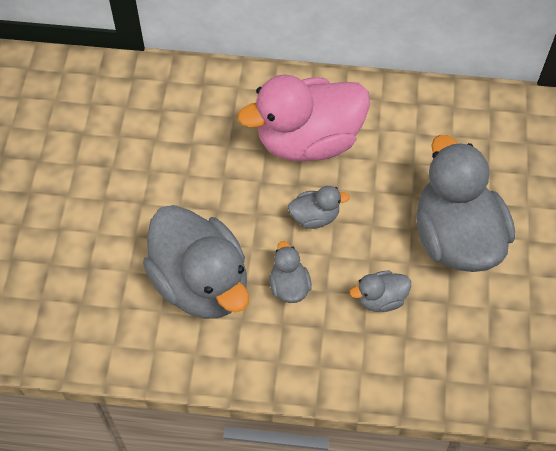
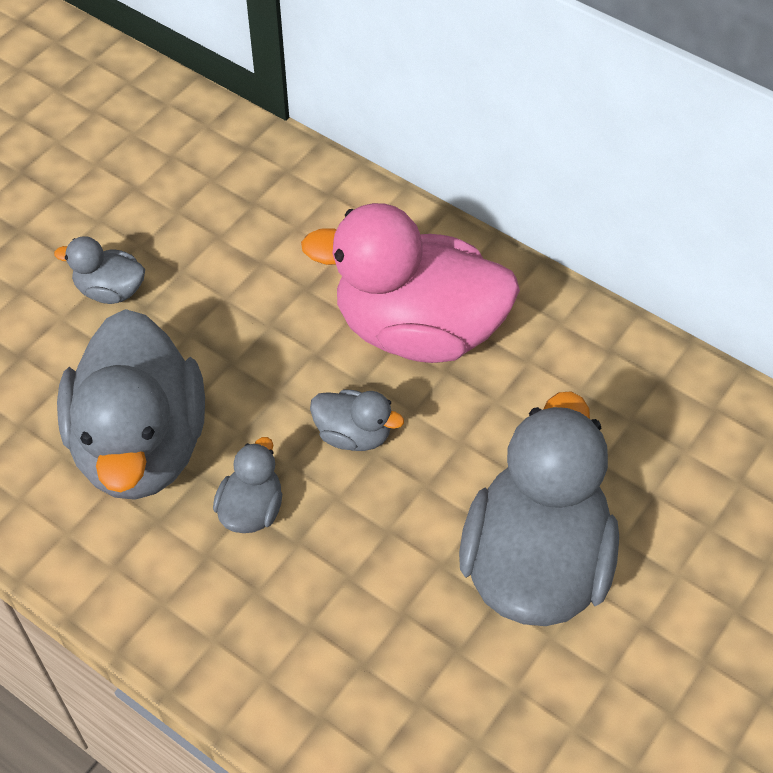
camera: 30 degrees right, 5 degrees down
grey duck [350,271,411,312] -> grey duck moved to [54,236,145,304]

